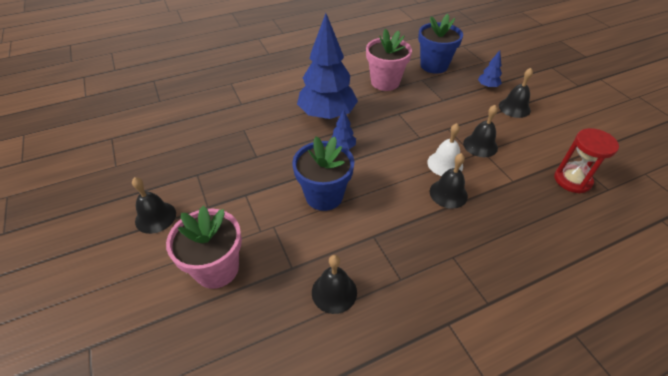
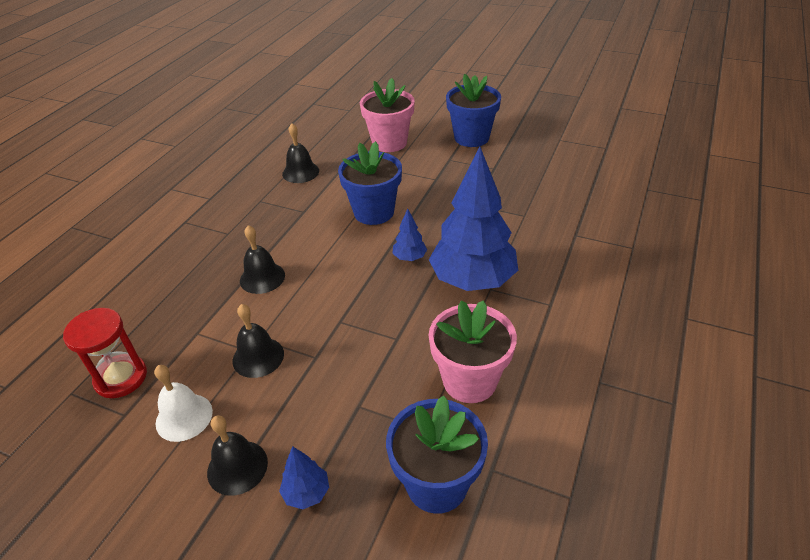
camera: 140 degrees right, 5 degrees down
black bell [132,177,176,234] -> blue flower pot [446,74,501,147]
white bell [427,123,463,176] -> white bell moved to [154,365,213,442]

